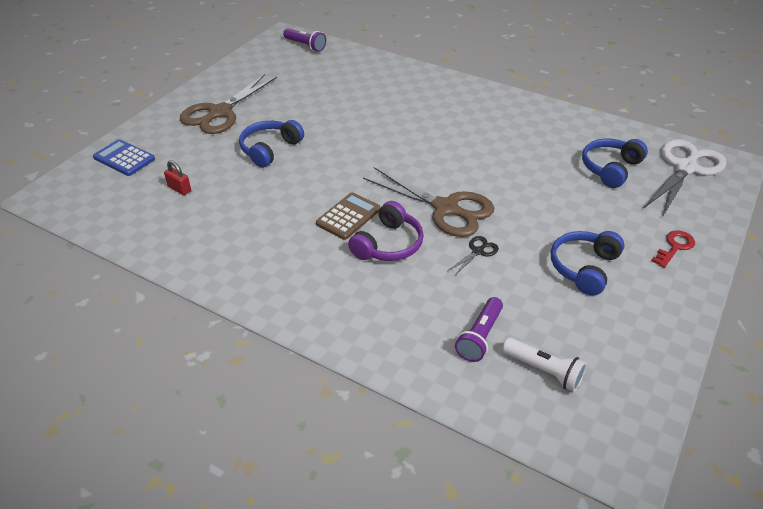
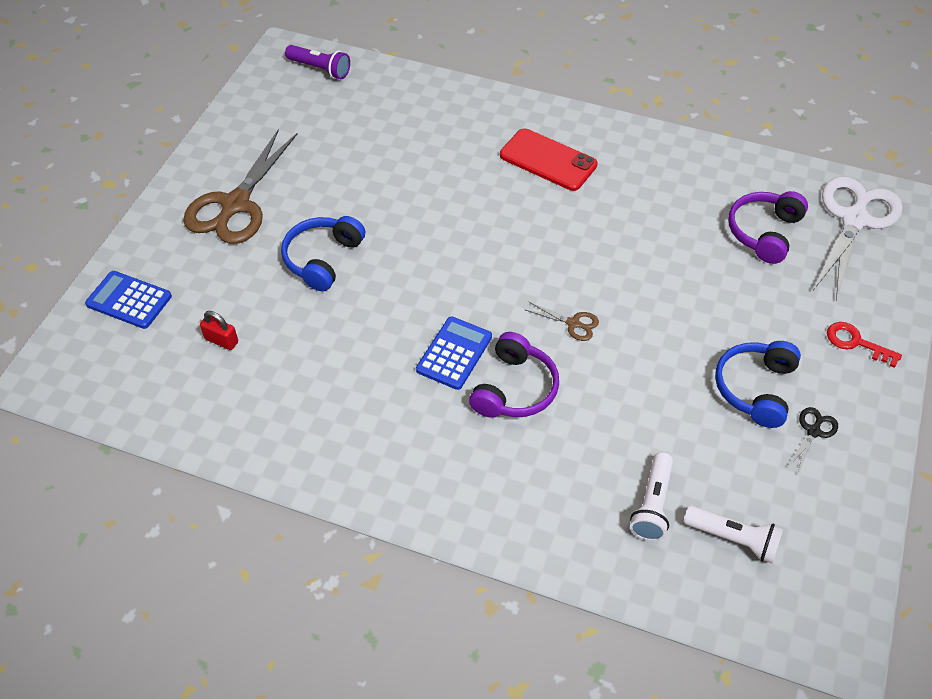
camera: 10 degrees left, 10 degrees up
brown calculator [316,192,380,240] -> blue calculator [416,316,492,390]
brown scissors [363,167,494,237] -> brown scissors [524,302,599,341], size x0.42
black scissors [447,236,499,276] -> black scissors moved to [787,407,838,472]
purple flashlight [455,297,503,362] -> white flashlight [630,452,673,541]
blue headphones [582,139,648,188] -> purple headphones [728,191,808,264]
red key [651,230,695,268] -> red key turned 90 degrees counterclockwise [827,322,902,368]
none -> red phone [500,128,597,191]

